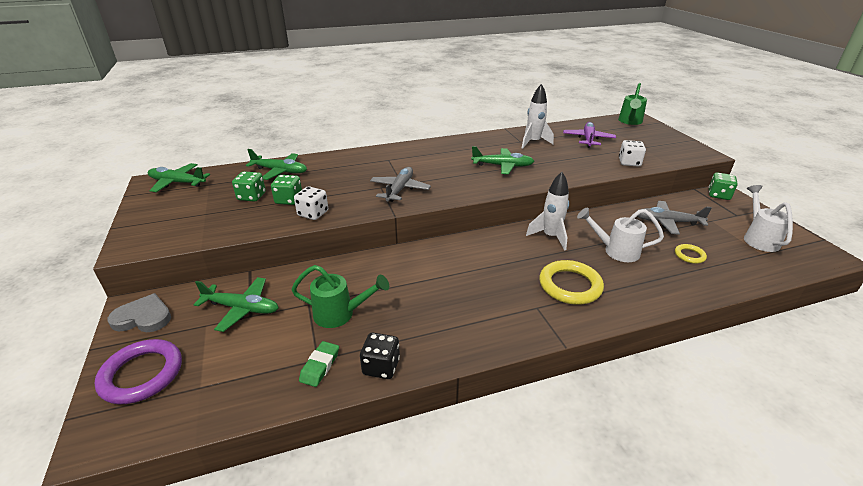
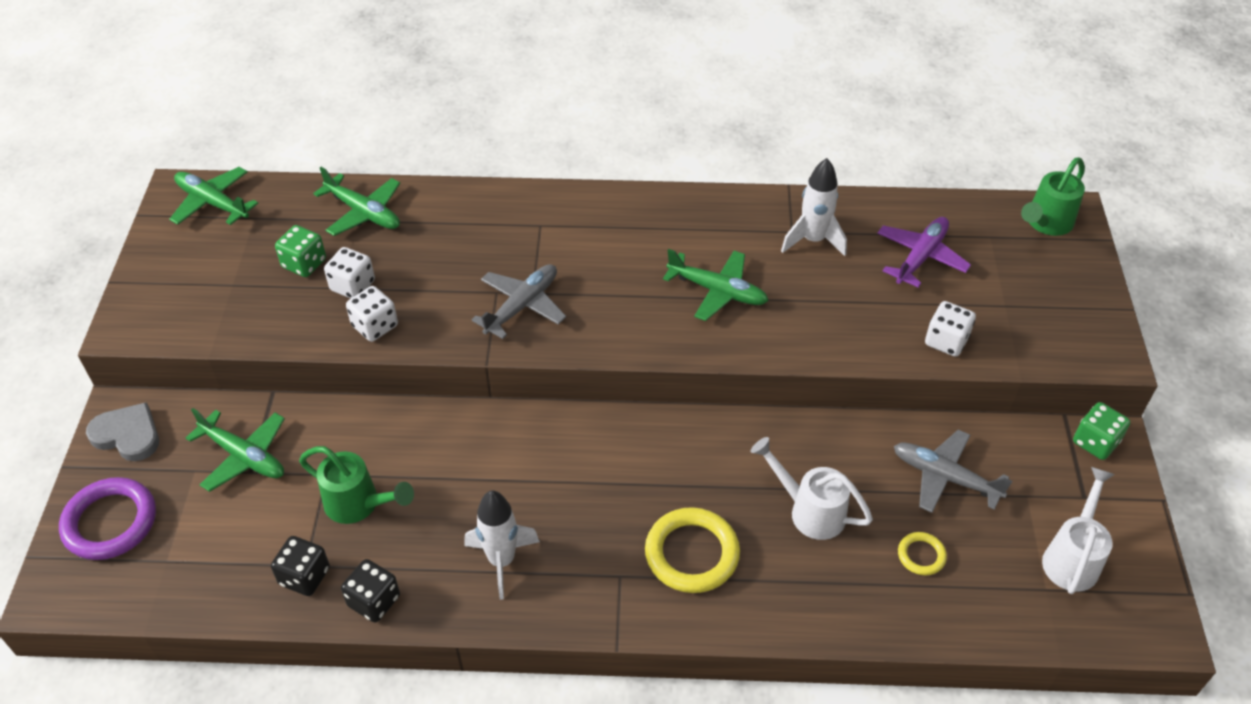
camera: 20 degrees right, 15 degrees up
green dice [271,175,302,205] -> white dice [324,247,375,298]
green eraser [299,341,339,387] -> black dice [271,536,330,596]
white rocket [526,172,569,251] -> white rocket moved to [464,490,540,600]

